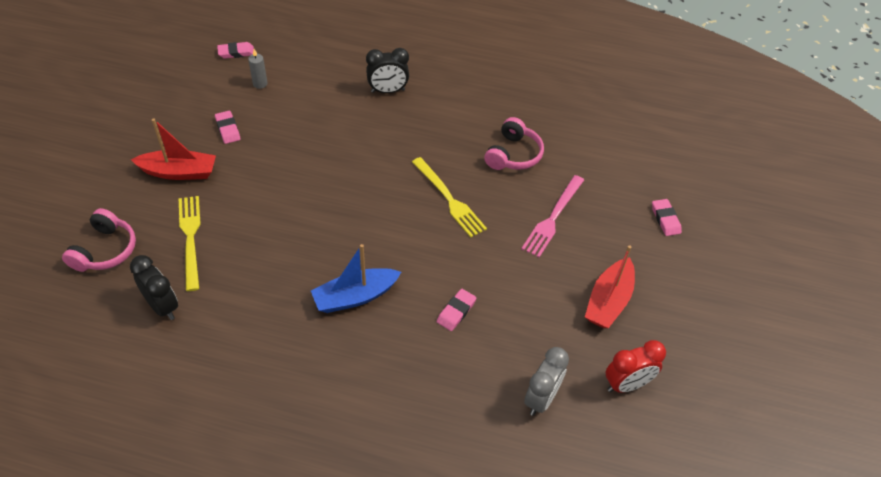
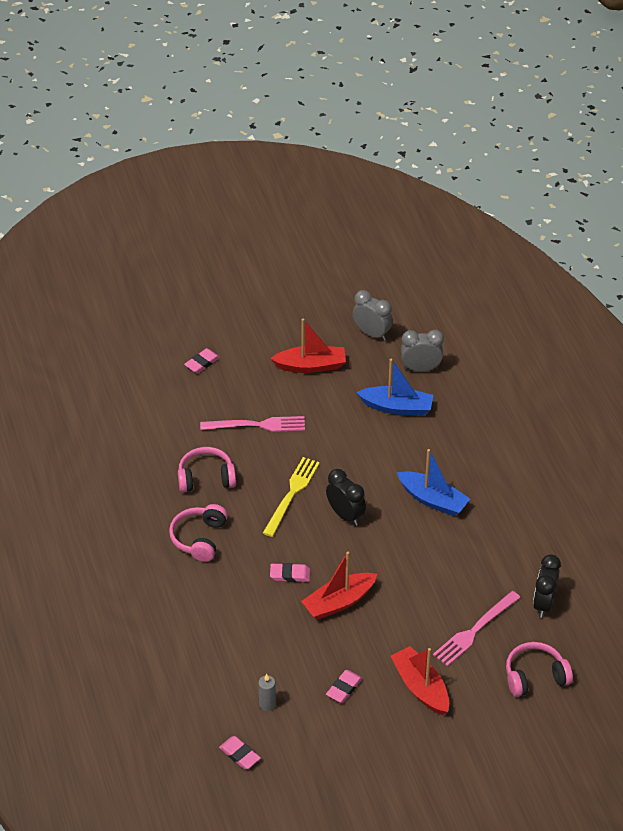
camera: 120 degrees left, 5 degrees down
yellow fork [179,196,201,291] -> pink fork [433,591,520,666]
black clock [366,48,409,93] -> black clock moved to [326,469,366,526]
pink eraser [437,289,476,331] -> pink eraser moved to [270,563,310,582]
red clock [605,340,666,393] -> grey clock [352,290,393,341]
none -> pink headphones [169,504,228,562]
none -> red boat [301,552,377,619]
none -> blue boat [356,359,434,416]

